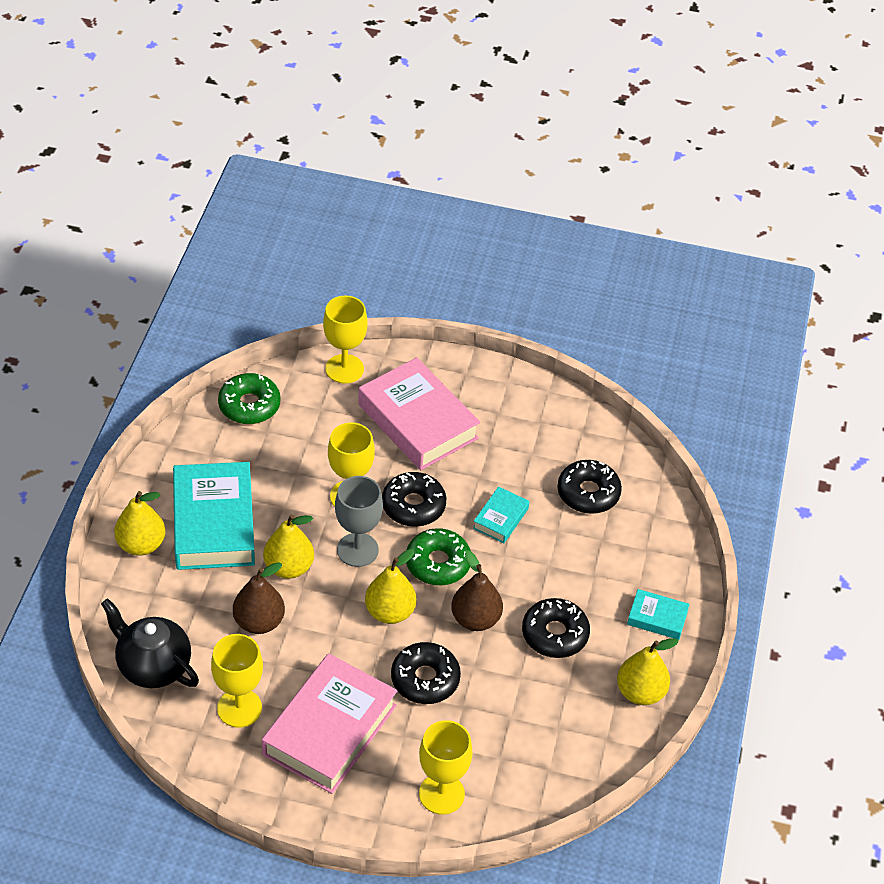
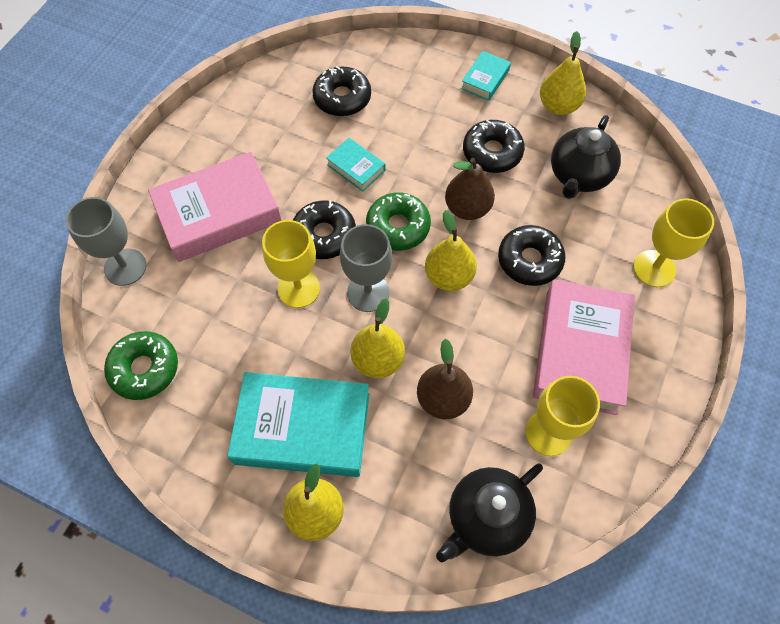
camera: 75 degrees left, 15 degrees up
pink book [262,653,397,794] -> pink book turned 60 degrees clockwise [533,279,635,415]
yellow goblet [323,296,368,384] -> grey goblet [66,197,147,286]
none -> black teapot [551,115,621,199]

